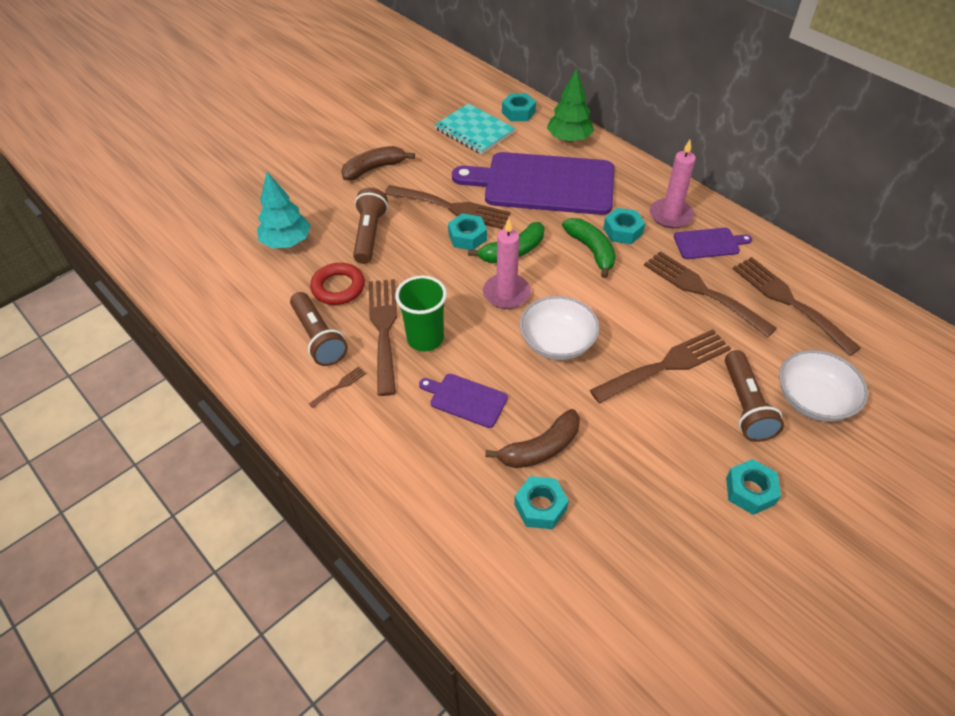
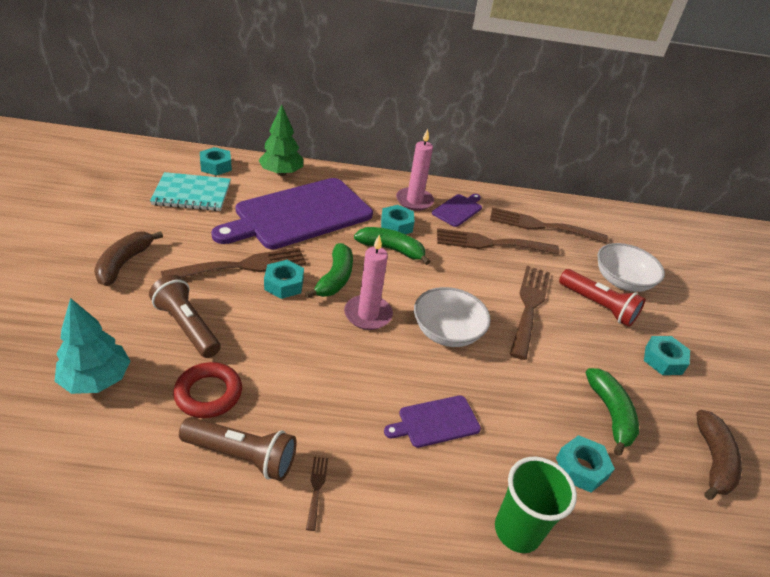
camera: 50 degrees left, 10 degrees down
brown fork [369,279,397,396] -> none
green cup [395,275,447,352] -> green cup moved to [495,456,577,553]
brown banana [485,409,580,468] -> brown banana moved to [696,410,742,500]
brown flashlight [725,350,784,442] -> red flashlight [559,269,645,327]
none -> green banana [586,368,639,456]

